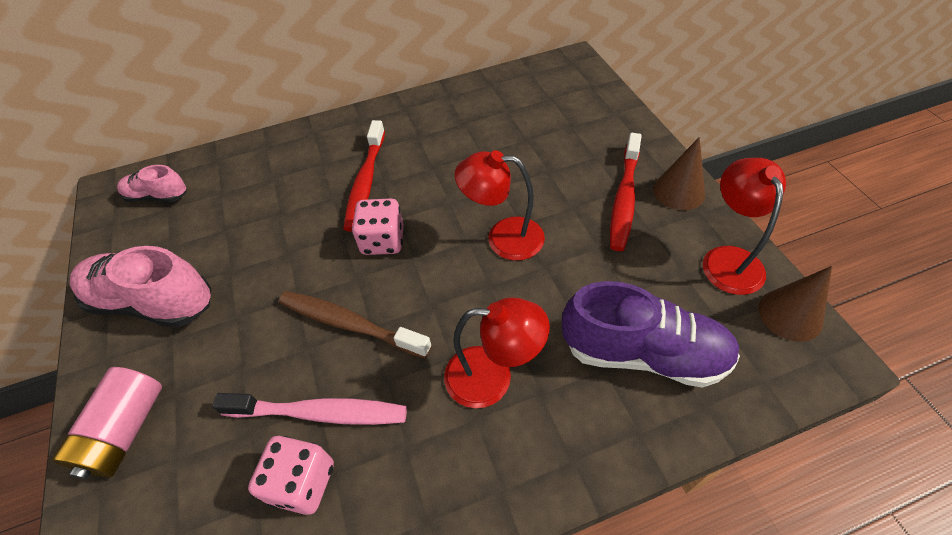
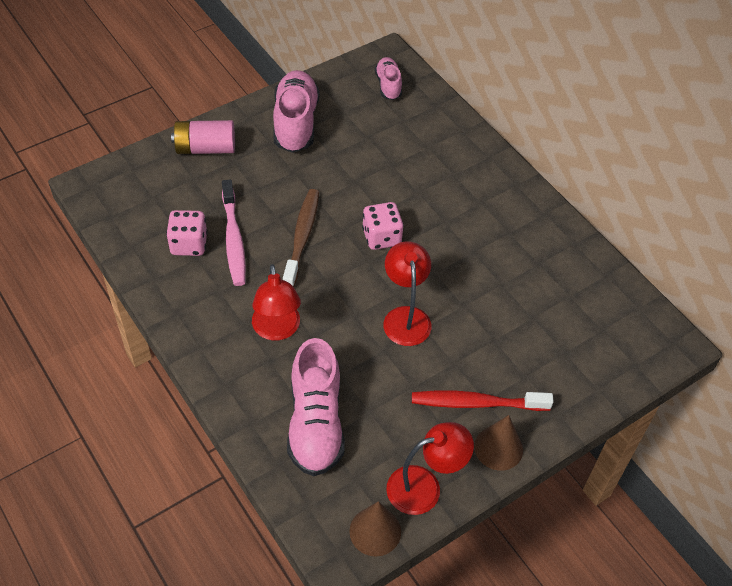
camera: 70 degrees right, 0 degrees up
red toothbrush [343,120,385,232] -> none
purple shoe [562,281,740,388] -> pink shoe [287,338,345,476]

